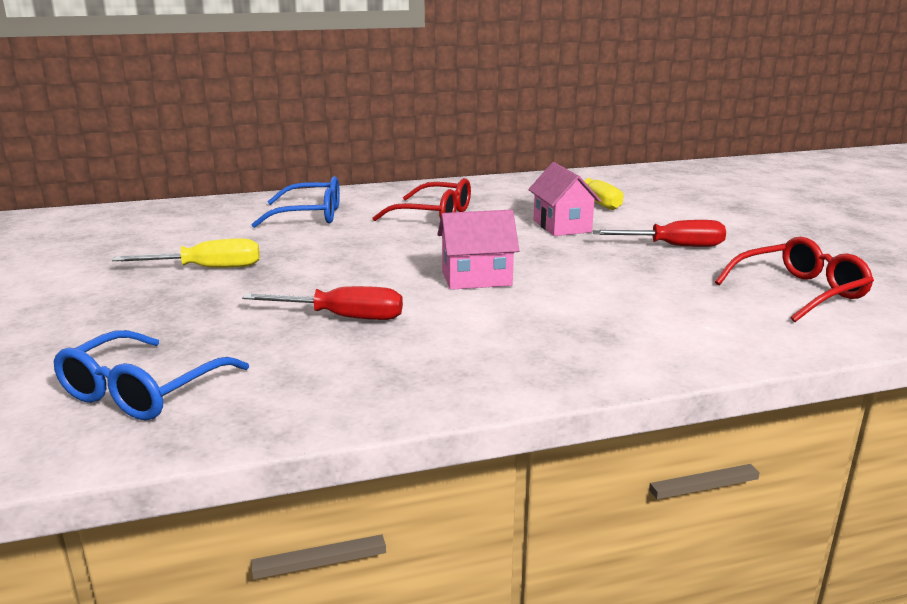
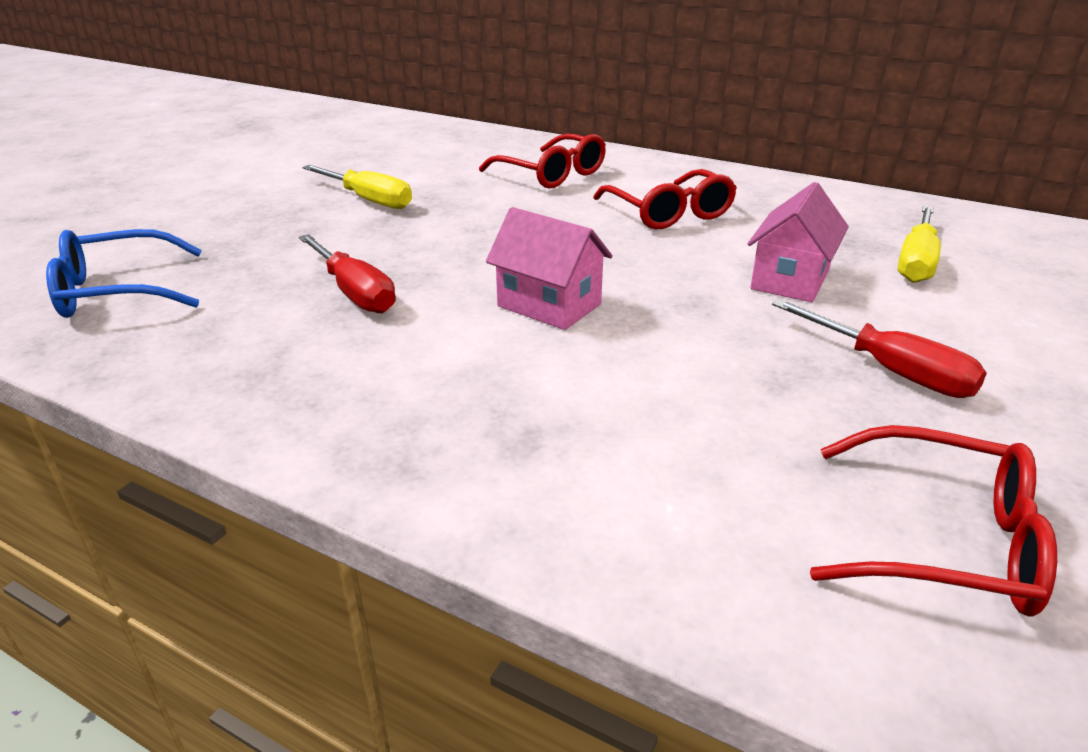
camera: 45 degrees right, 10 degrees up
blue glasses [251,176,340,228] -> red glasses [479,134,606,188]

